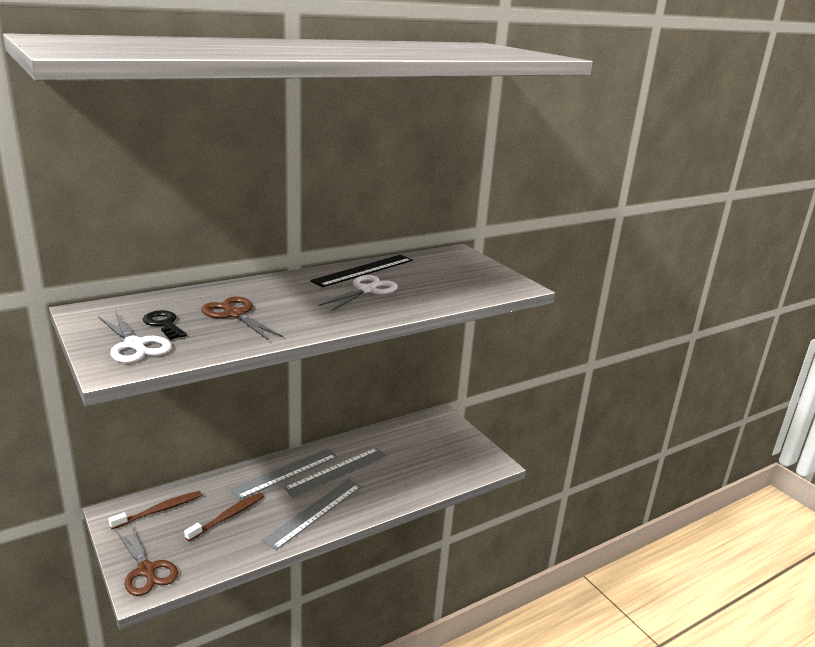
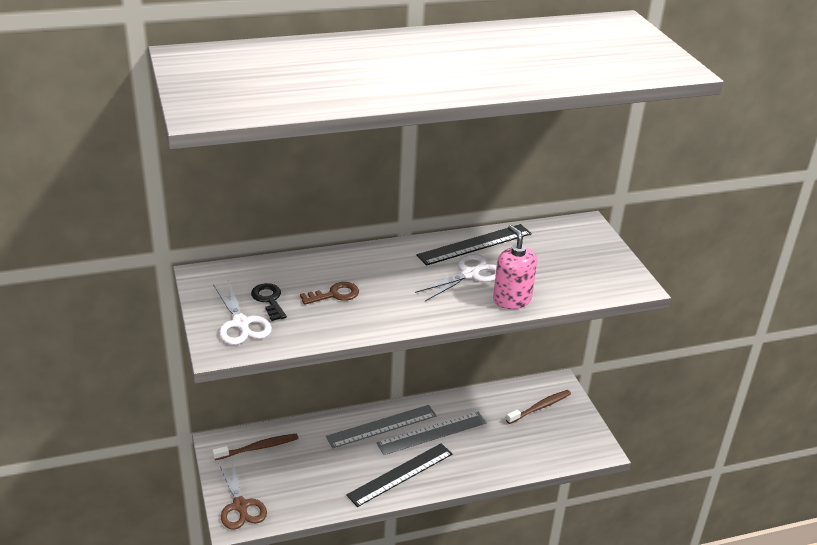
camera: 15 degrees right, 10 degrees up
brown toothbrush [184,493,264,541] -> brown toothbrush moved to [506,390,571,424]
brown scissors [201,296,284,341] -> brown key [300,282,359,305]
grey ruler [262,479,361,550] -> black ruler [346,443,453,507]
none -> pink soap dispenser [493,225,537,309]

